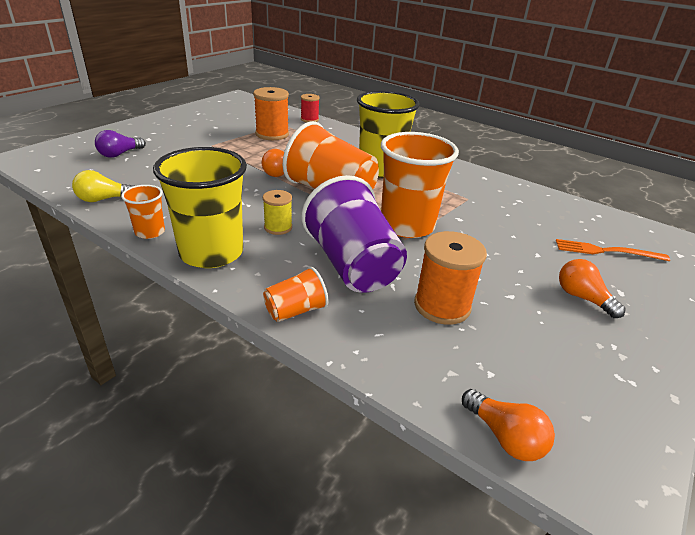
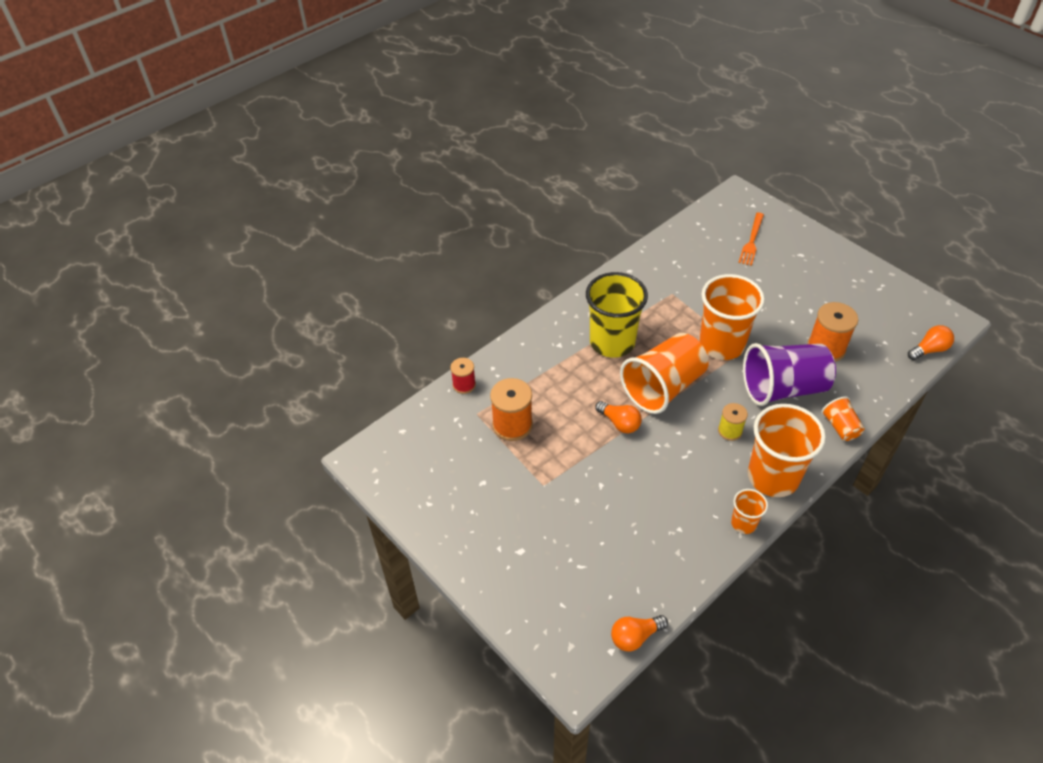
camera: 75 degrees left, 15 degrees up
yellow light bulb [72,170,134,202] -> none
purple light bulb [95,130,146,158] -> none
yellow cup [153,147,247,268] -> orange cup [748,404,826,497]
orange light bulb [559,259,626,318] -> orange light bulb moved to [611,615,668,651]

